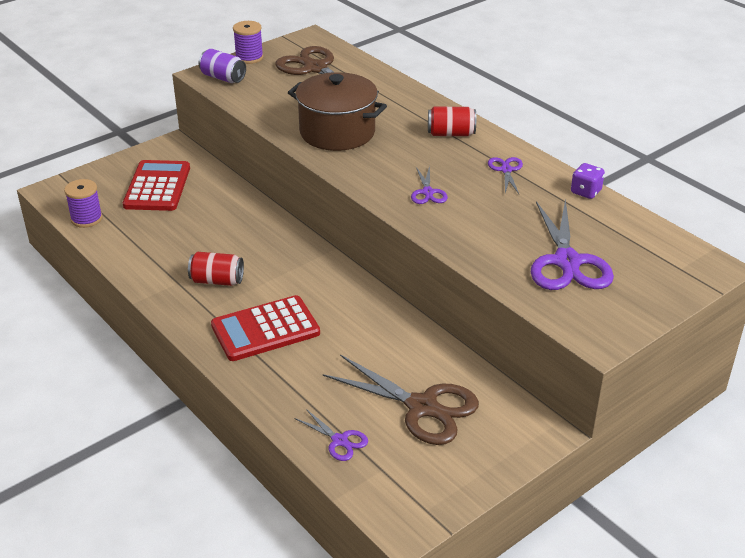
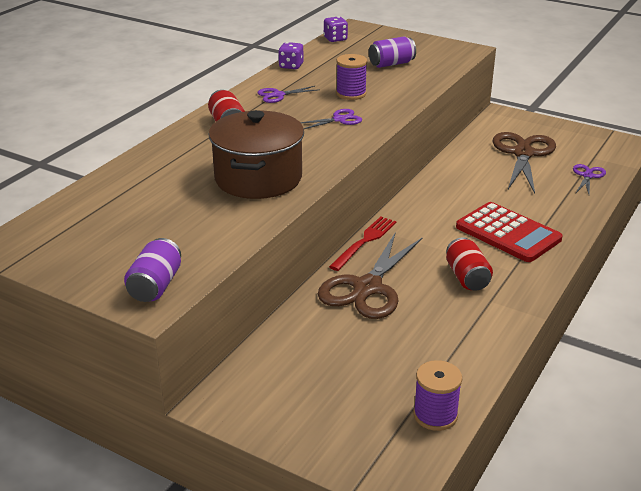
camera: 110 degrees left, 5 degrees down
red calculator [123,160,190,211] -> none
purple spool [233,21,263,64] -> purple spool moved to [336,54,367,100]
brown scissors [275,46,379,92] -> brown scissors moved to [318,232,423,319]
purple scissors [531,199,614,290] -> purple can [369,36,416,68]
none -> purple dice [323,16,348,42]
none -> red fork [329,217,396,271]

